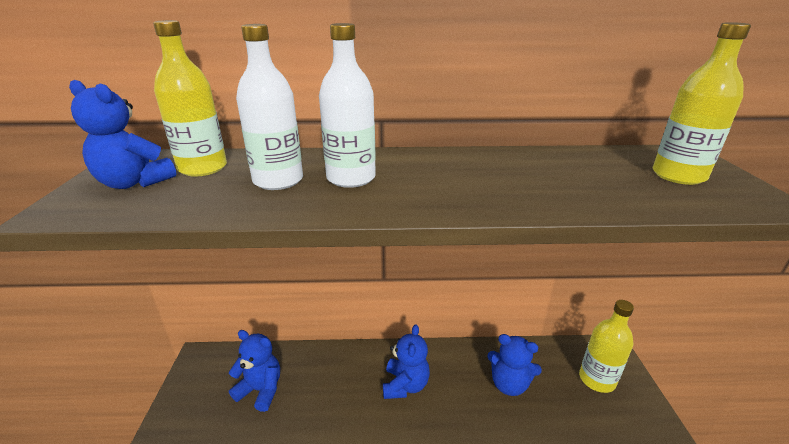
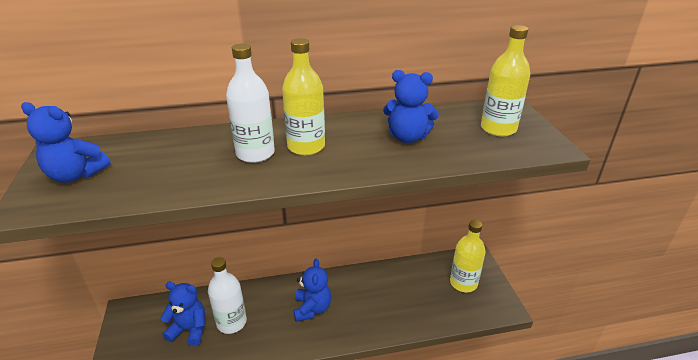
camera: 10 degrees left, 5 degrees up
yellow bottle [153,20,227,177] -> yellow bottle moved to [282,38,325,155]
white bottle [236,24,303,190] -> white bottle moved to [208,257,247,334]
blue teddy bear [487,334,542,396] -> blue teddy bear moved to [383,70,439,143]

